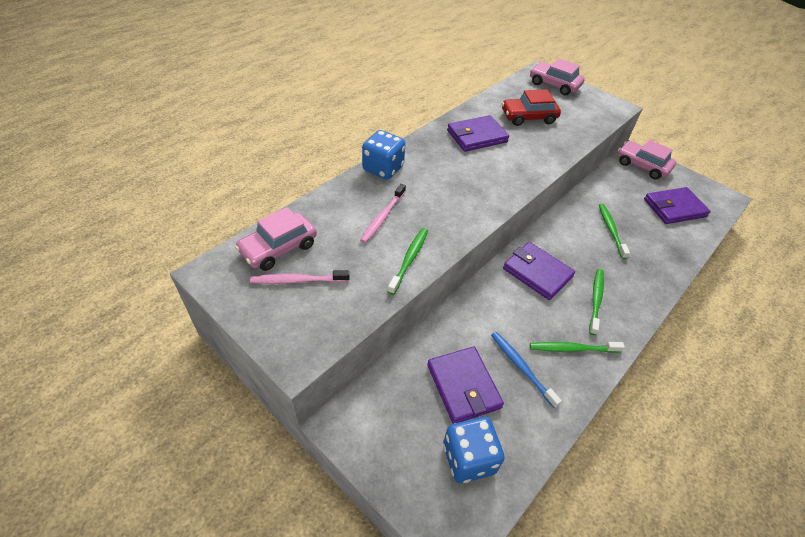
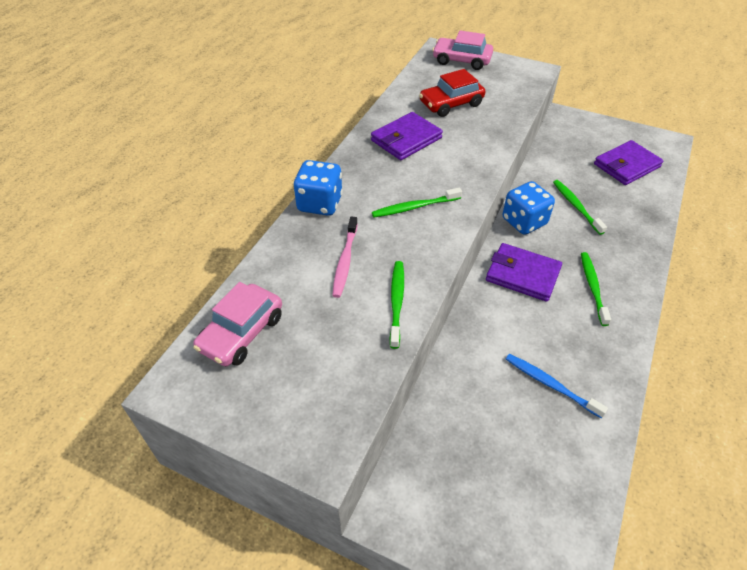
camera: 15 degrees left, 0 degrees up
pink toothbrush [250,270,349,284] -> none
purple wallet [427,347,504,424] -> none
blue dice [443,417,505,483] -> blue dice moved to [503,181,555,235]
green toothbrush [530,342,625,353] -> green toothbrush moved to [372,188,462,217]
pink car [617,140,676,179] -> none

